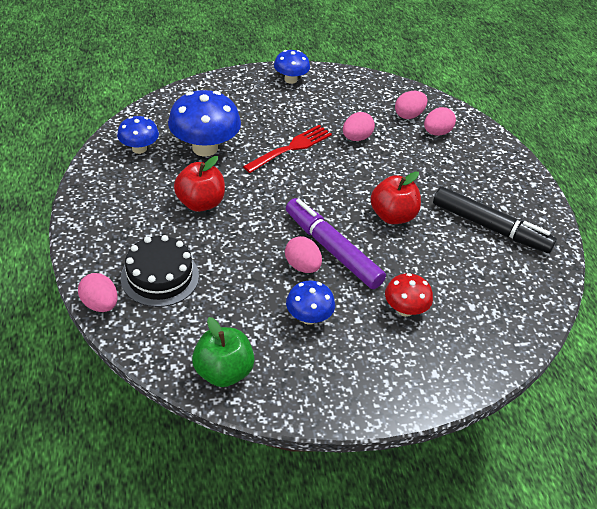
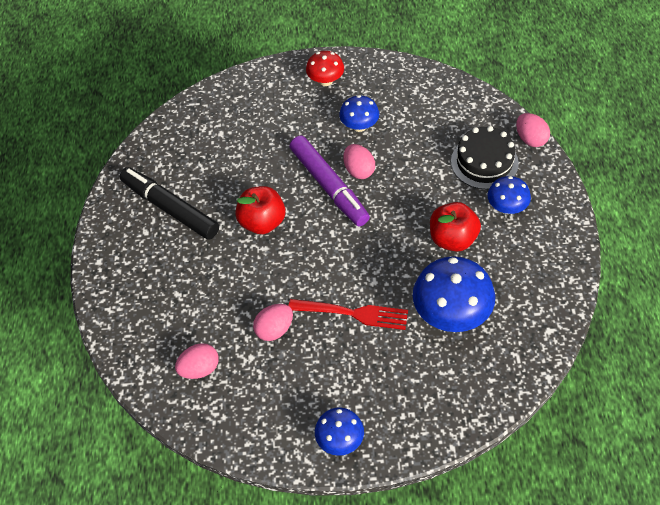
camera: 165 degrees left, 10 degrees up
blue mushroom [117,116,159,154] -> blue mushroom moved to [487,176,531,214]
green apple [192,317,255,387] -> none
red fork [243,125,332,173] -> red fork turned 135 degrees counterclockwise [288,299,408,330]
red mushroom [385,273,433,317] -> red mushroom moved to [306,51,344,86]
pink egg [424,107,456,136] -> none

